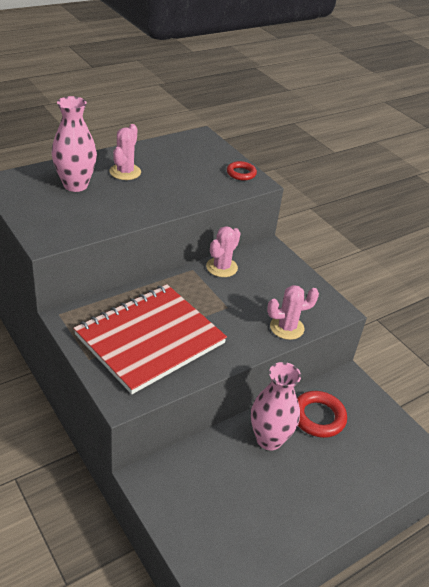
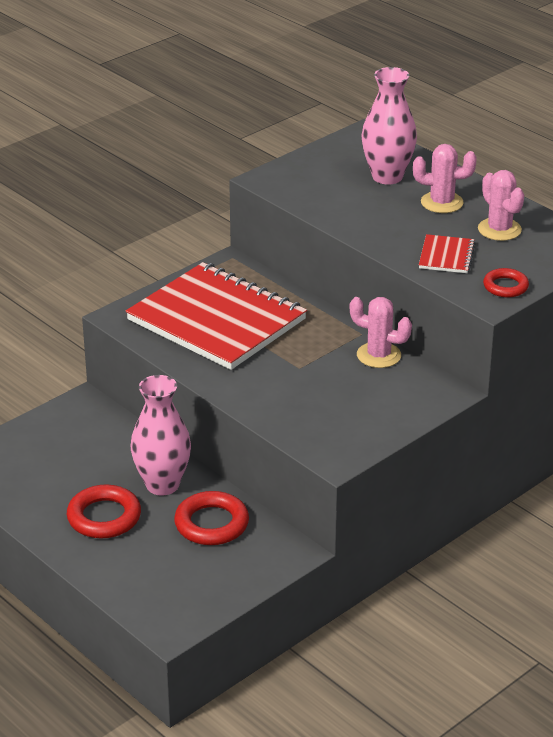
camera: 85 degrees right, 5 degrees down
pink cactus [267,285,319,340] -> pink cactus moved to [478,170,524,241]
none -> red ring [67,485,141,538]
none -> red notebook [419,234,476,273]

